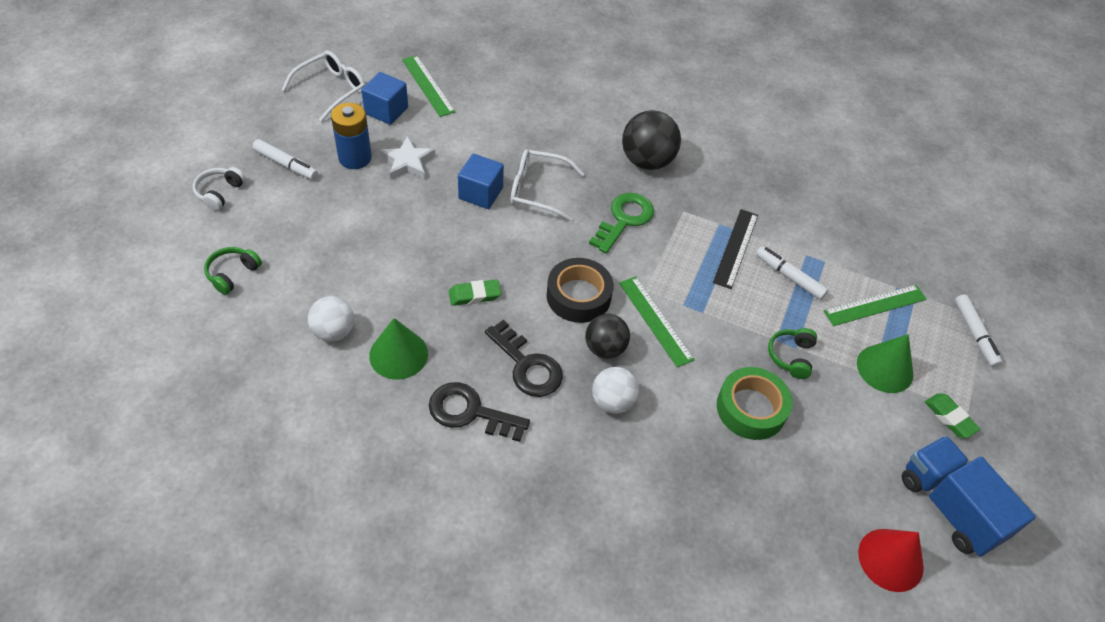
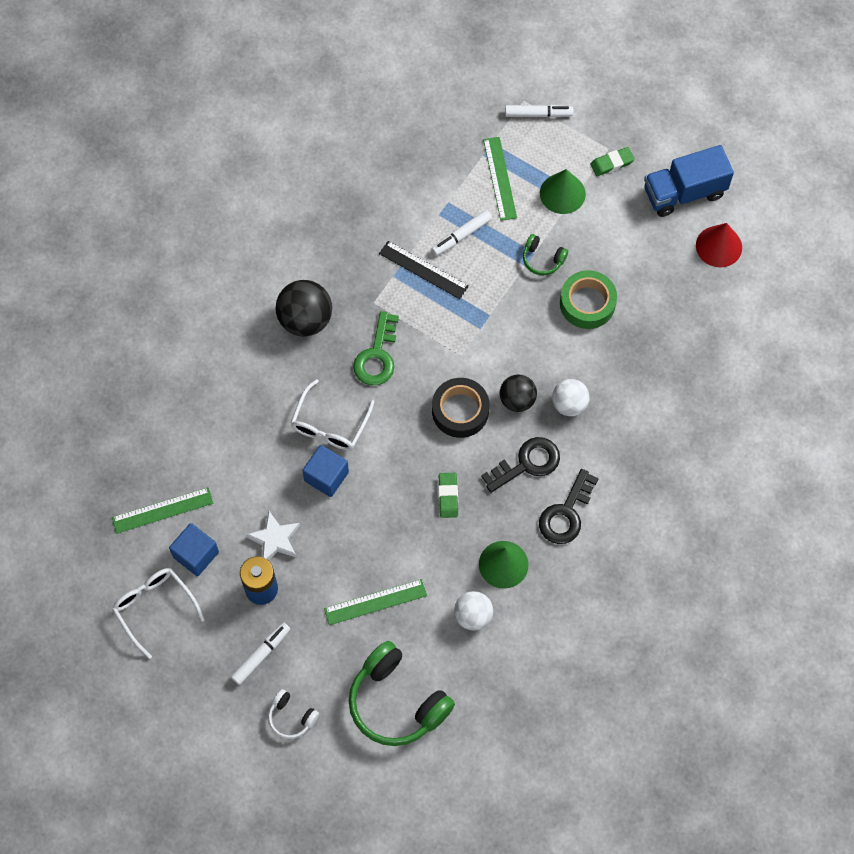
camera: 75 degrees left, 15 degrees up
green headphones [204,247,262,295] -> green headphones [349,641,455,746], size x2.07
green key [589,193,654,254] -> green key turned 120 degrees counterclockwise [353,311,399,385]
green ruler [619,276,695,367] -> green ruler moved to [324,579,427,625]

